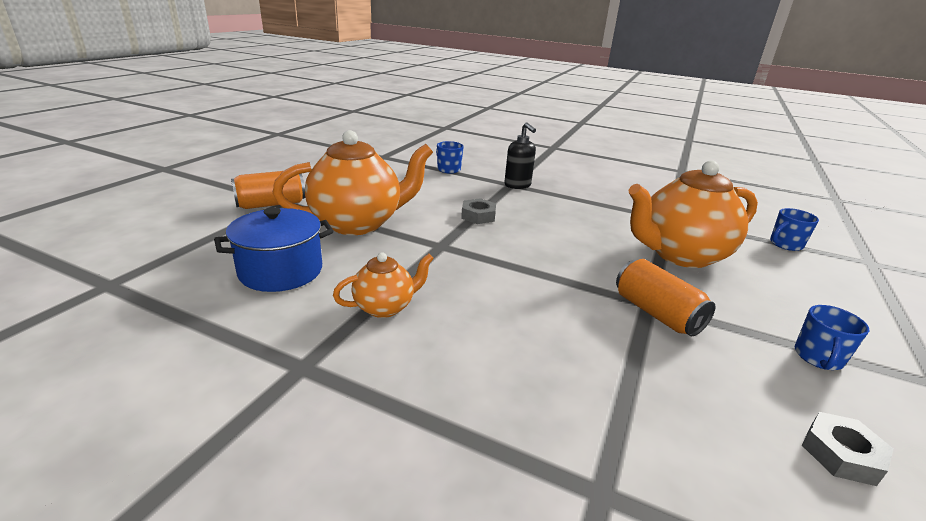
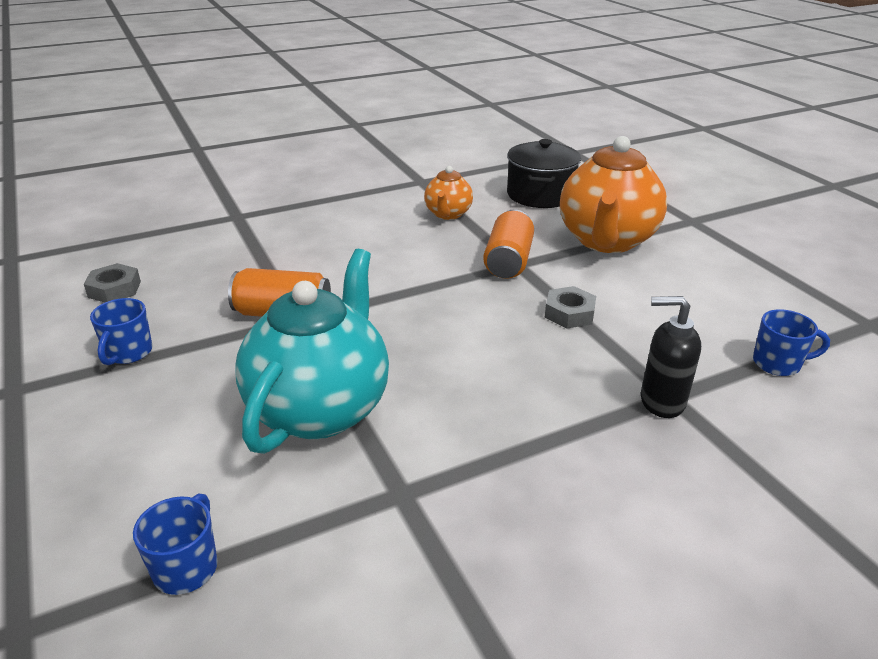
camera: 130 degrees right, 5 degrees up
blue pot [214,207,334,292] -> black pot [507,139,581,208]
orange can [231,171,305,209] -> orange can moved to [483,209,534,279]
orange teapot [629,160,758,268] -> turquoise teapot [235,249,389,454]
blue mug [795,305,869,370] -> blue mug turned 150 degrees counterclockwise [90,298,153,365]

